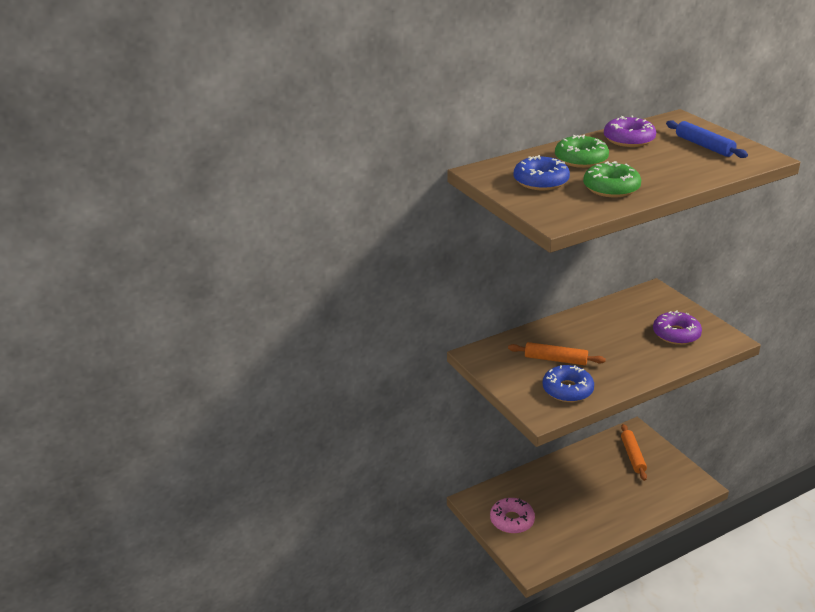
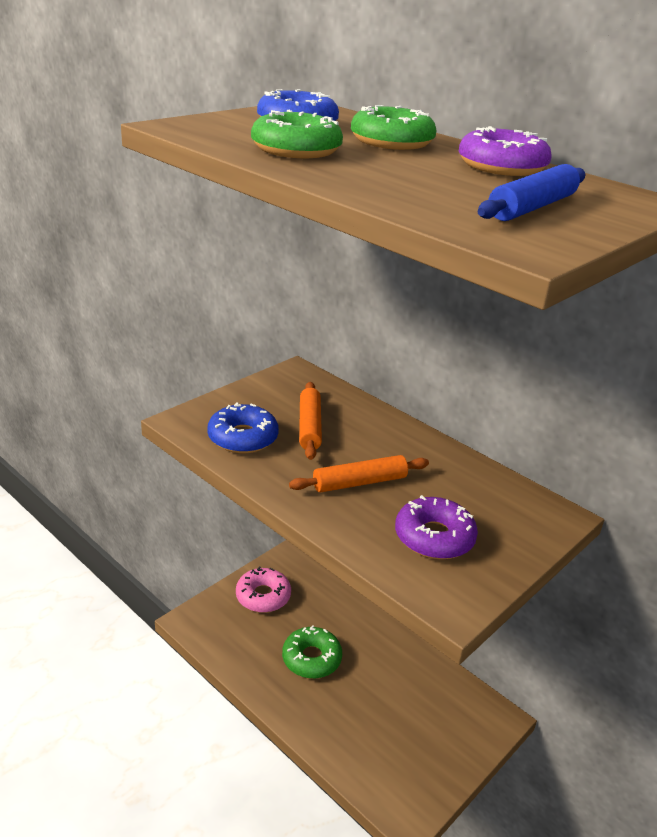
camera: 70 degrees right, 0 degrees up
orange rolling pin [621,424,647,481] -> orange rolling pin moved to [289,455,429,492]
none -> green donut [282,625,342,679]

